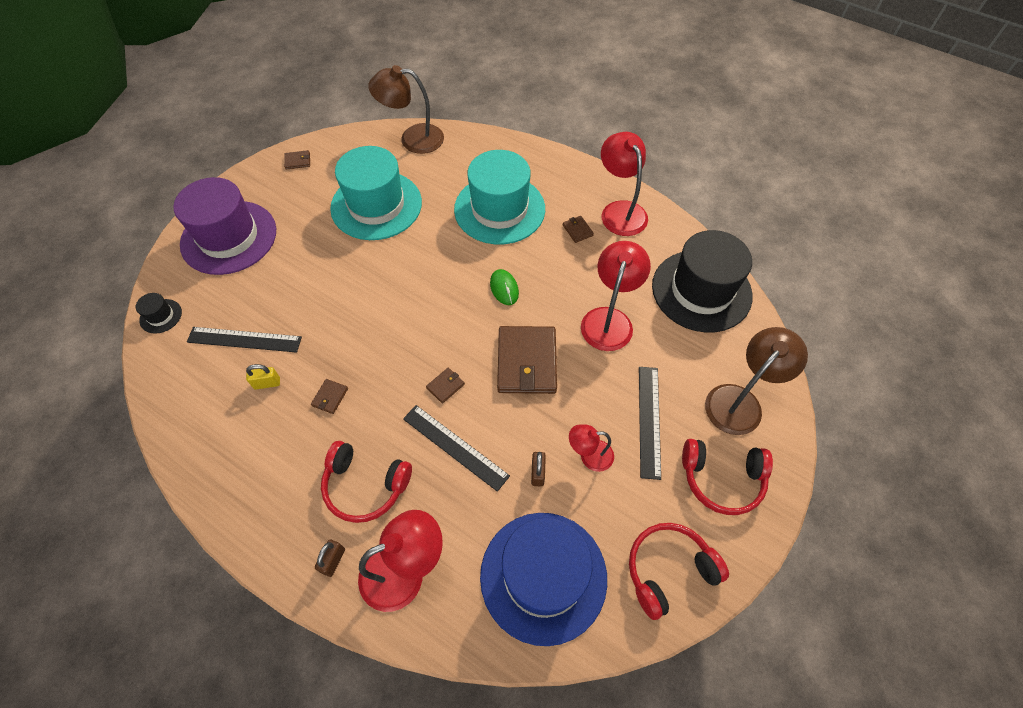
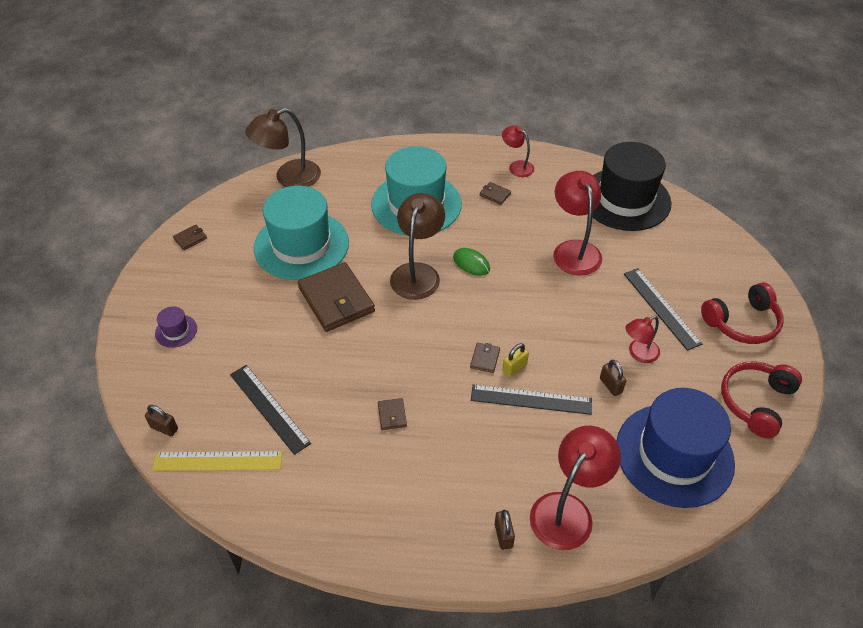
camera: 30 degrees left, 10 degrees down
black hat [136,293,182,334] -> brown padlock [145,405,178,436]
purple hat [173,177,276,275] -> purple hat [155,306,197,348], size x0.40
black ruler [187,327,302,353] -> black ruler turned 75 degrees clockwise [230,365,311,455]
yellow padlock [246,364,280,389] -> yellow padlock moved to [502,343,529,377]
red headphones [321,441,412,523] -> none
brown wallet [497,326,557,394] -> brown wallet moved to [298,262,375,332]
red lamp [601,132,648,236] -> red lamp [502,125,534,177], size x0.57
brown lamp [705,327,808,435] -> brown lamp moved to [390,193,445,300]
none -> yellow ruler [152,451,283,471]

